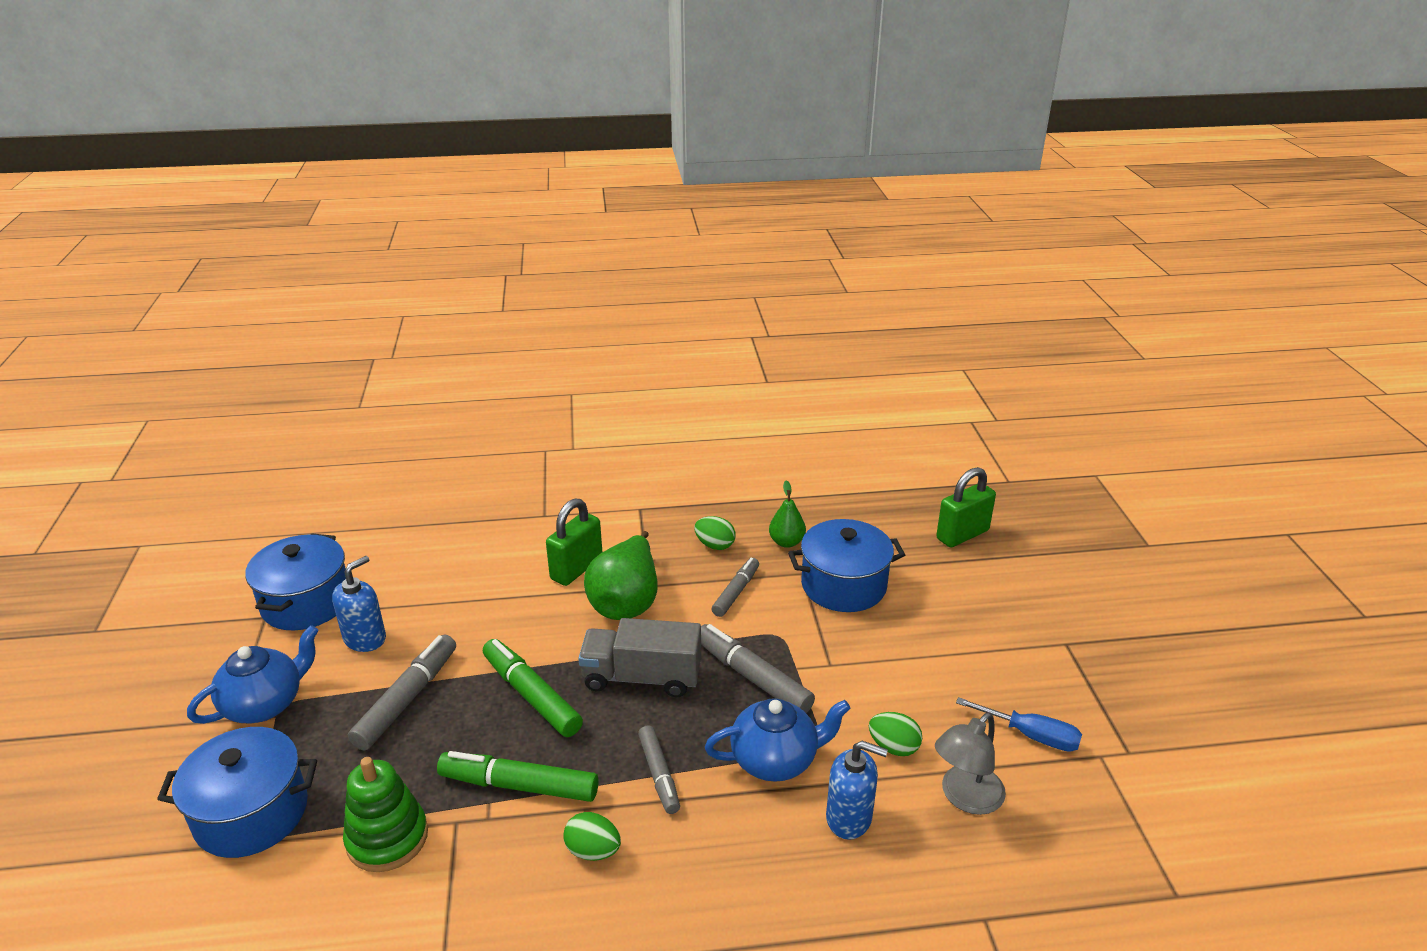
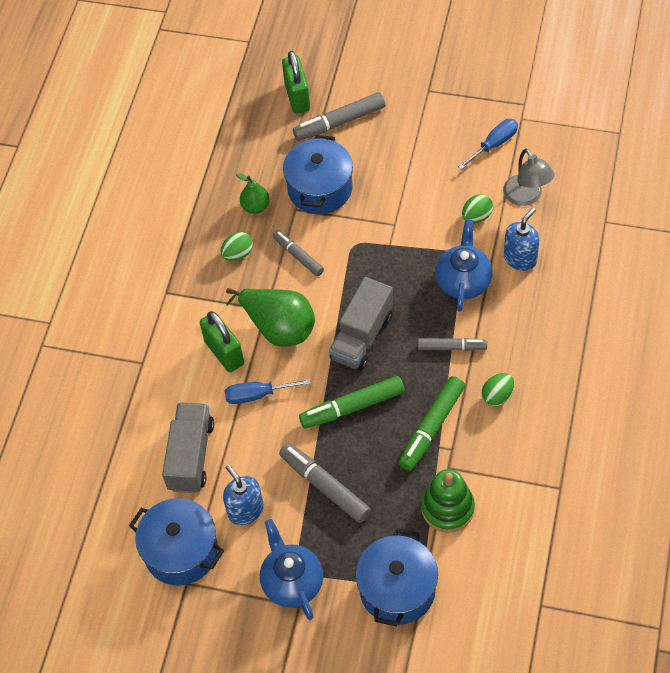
camera: 65 degrees left, 25 degrees up
grey marker [701,624,815,713] -> grey marker moved to [293,92,385,141]
none -> grey truck [162,403,214,493]
none -> blue screwdriver [225,379,311,404]

